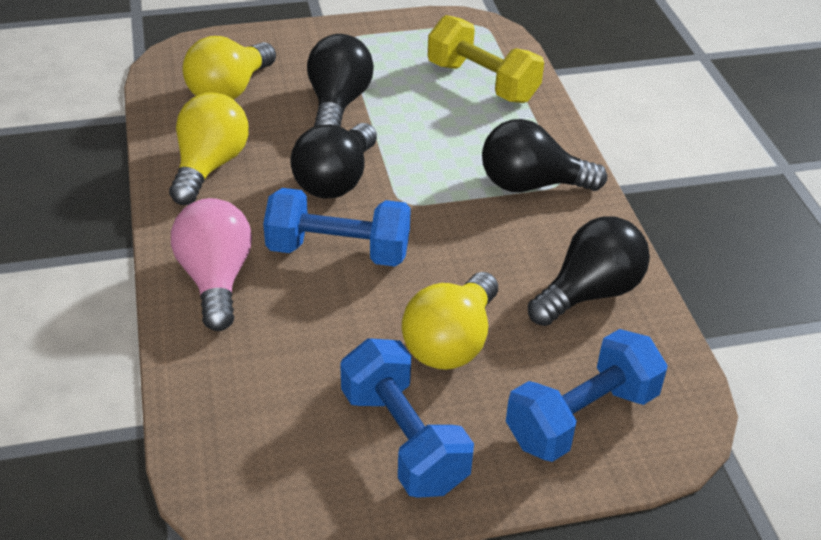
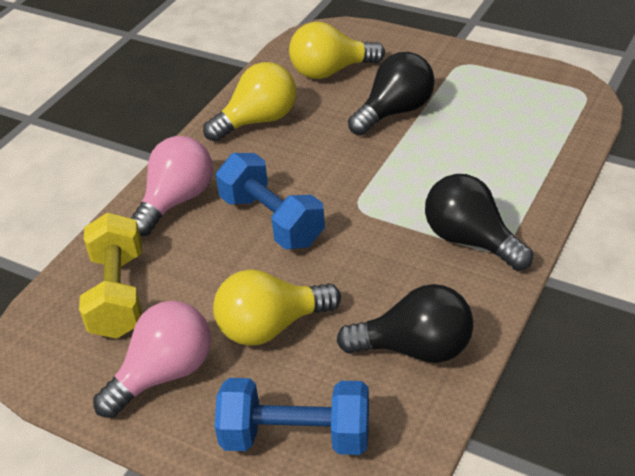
camera: 45 degrees right, 0 degrees up
black light bulb [290,123,377,198] -> none
blue dumbbell [340,338,474,498] -> pink light bulb [93,301,211,418]
yellow dumbbell [428,15,544,103] -> yellow dumbbell moved to [79,212,142,339]

